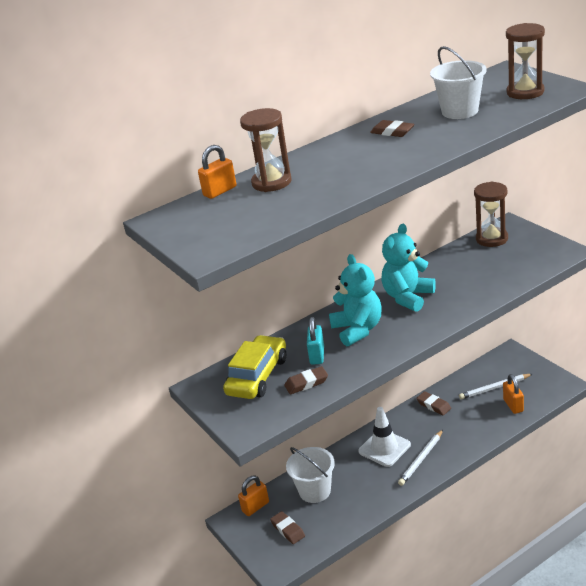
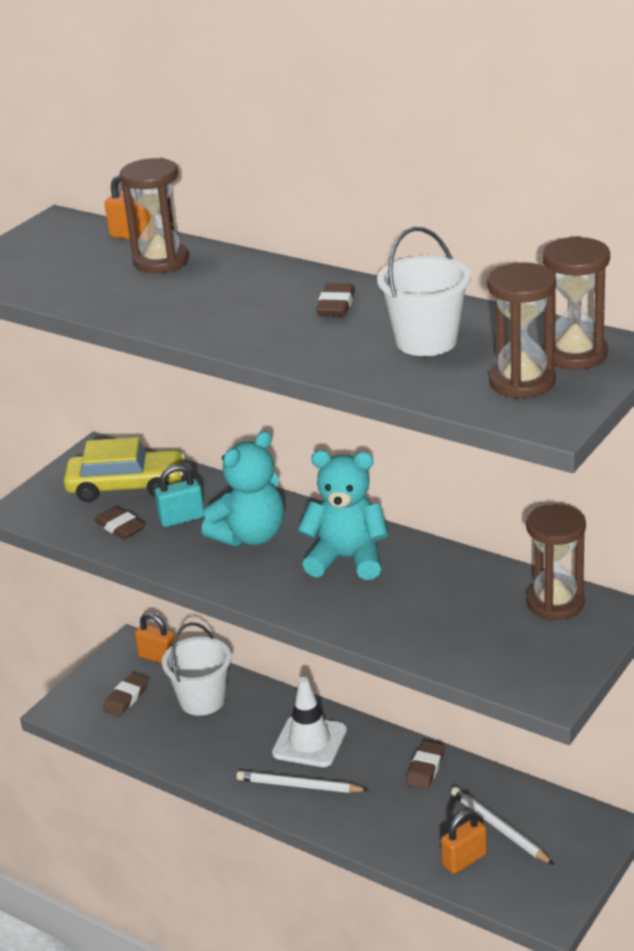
camera: 65 degrees right, 0 degrees up
none -> brown hourglass [542,236,610,370]

